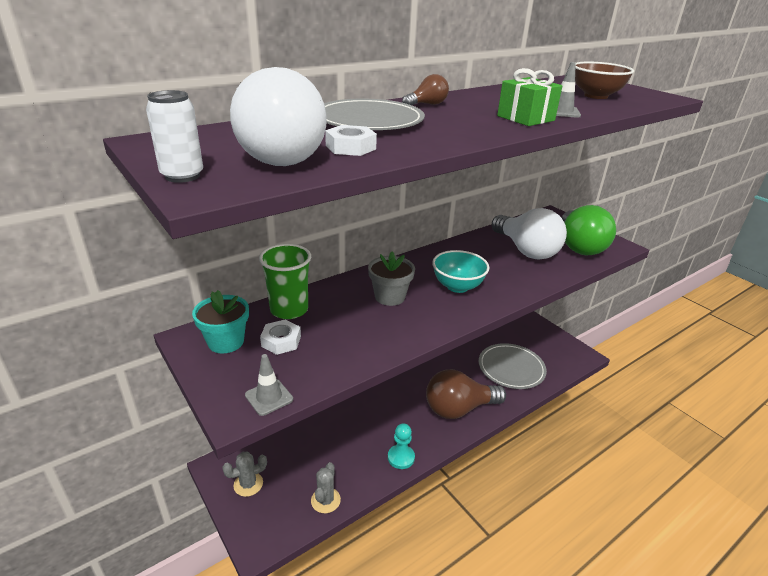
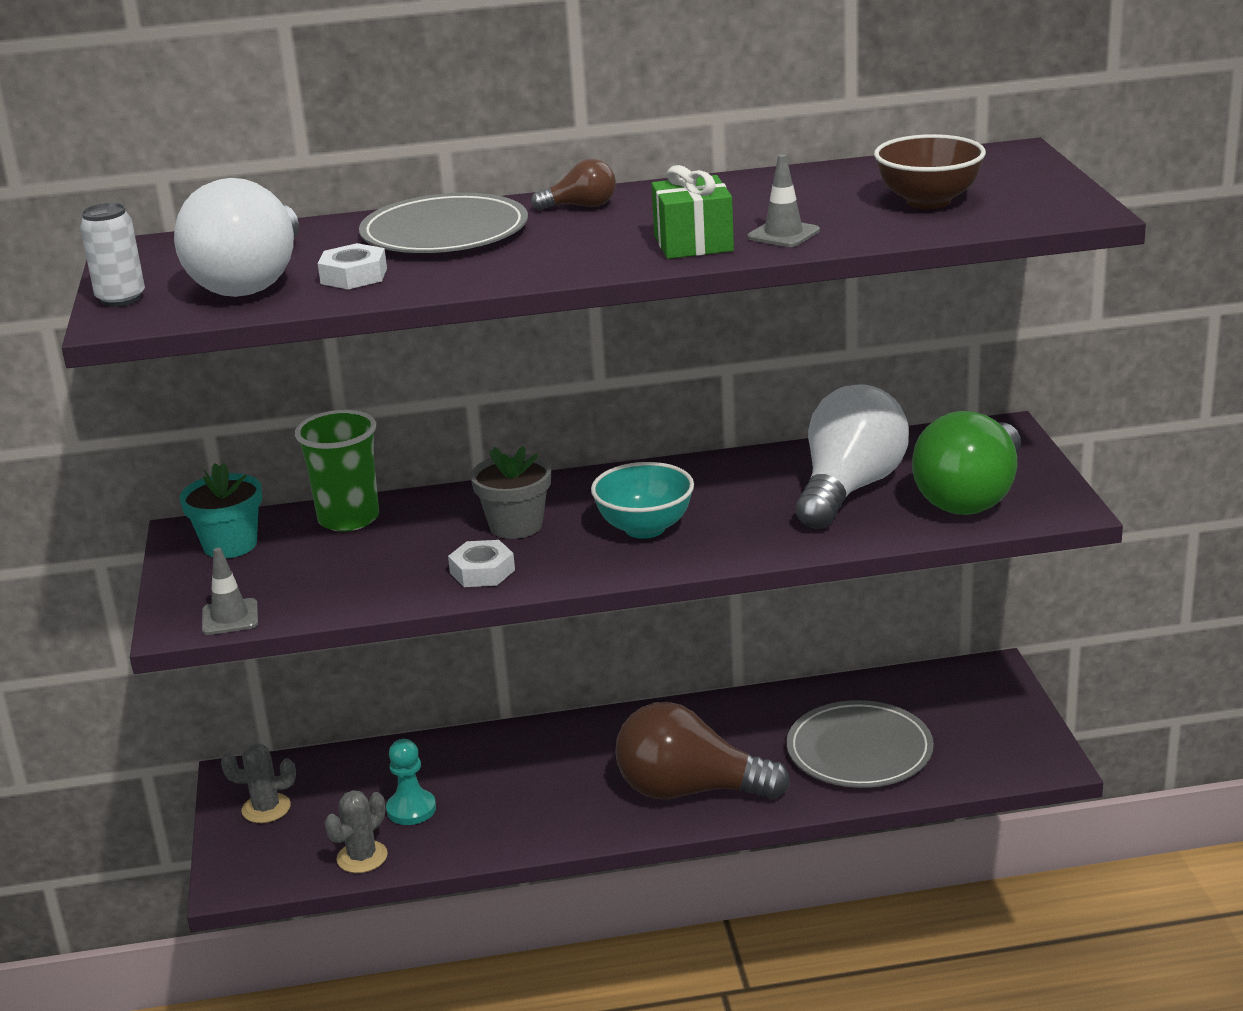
camera: 30 degrees right, 5 degrees down
white nut [260,320,301,355] -> white nut moved to [448,540,515,587]
turquoise pawn [388,423,415,469] -> turquoise pawn moved to [386,739,436,825]
white light bulb [492,208,567,260] -> white light bulb turned 150 degrees counterclockwise [795,384,909,529]

